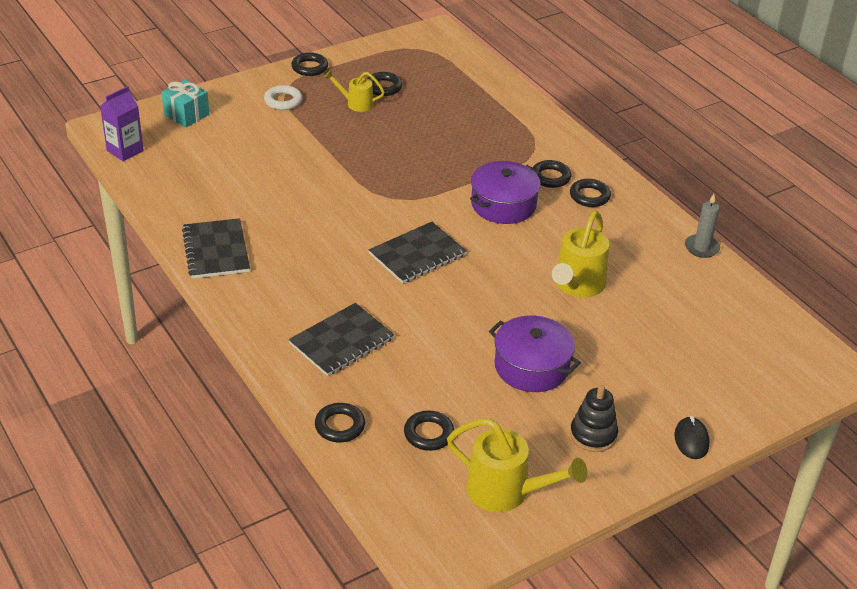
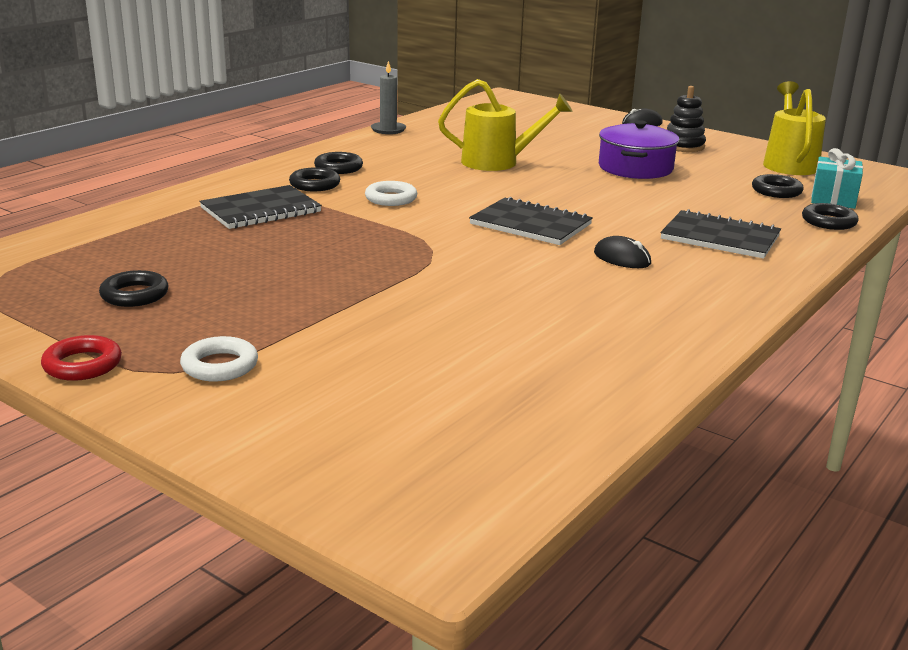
camera: 110 degrees left, 15 degrees down
purple carton [100,86,144,161] -> none
turquoise gift [161,80,209,127] -> turquoise gift moved to [811,148,863,209]
black notebook [182,218,250,279] -> black notebook moved to [199,185,322,229]
black ring [291,53,328,76] -> red ring [41,335,122,381]
yellow watering can [324,70,385,112] -> none
purple pot [470,161,541,224] -> white ring [365,181,417,206]
none -> black mouse [594,236,651,268]

